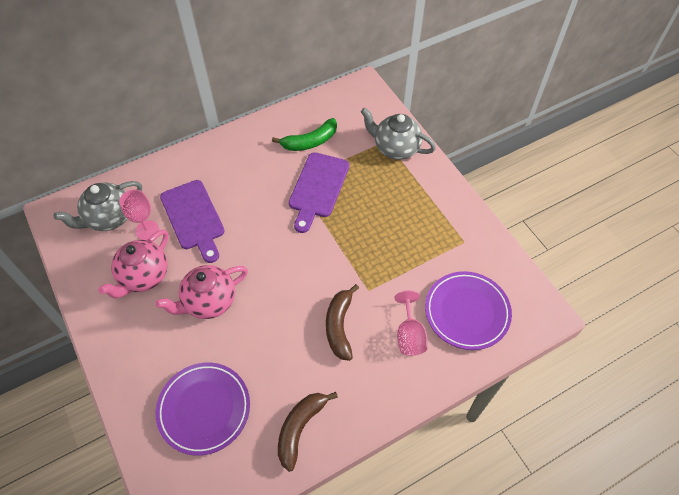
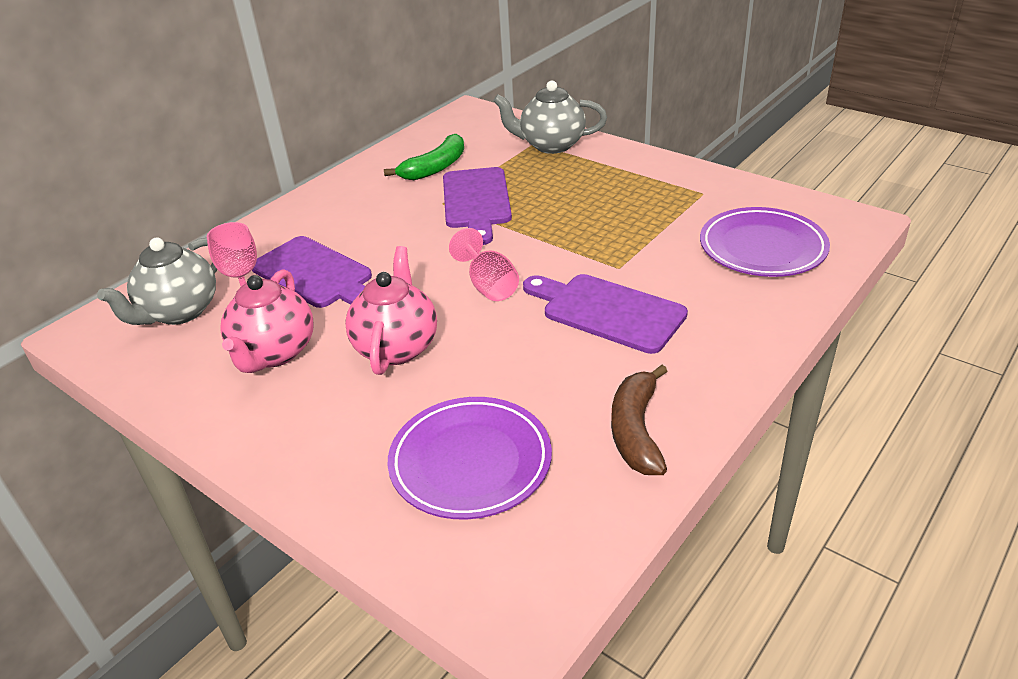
camera: 20 degrees left, 20 degrees down
pink teapot [156,265,248,319] -> pink teapot turned 150 degrees clockwise [345,246,437,375]
brown banana [326,284,359,361] -> purple cutting board [523,274,688,354]
pink goblet [394,290,428,356] -> pink goblet moved to [449,228,519,301]

